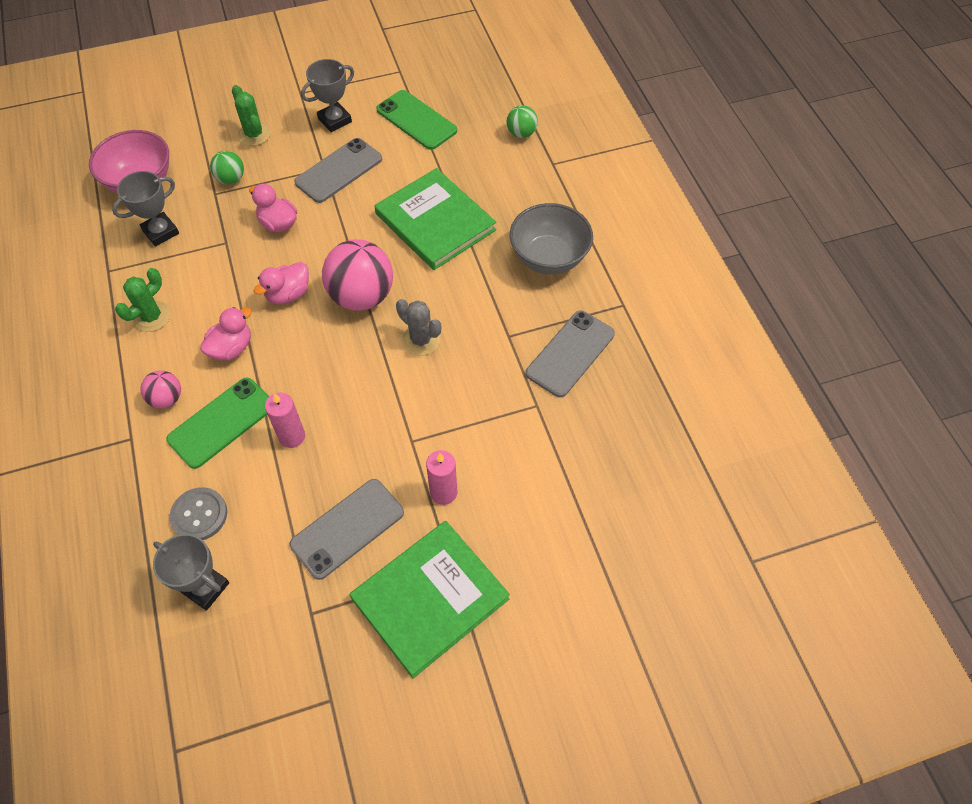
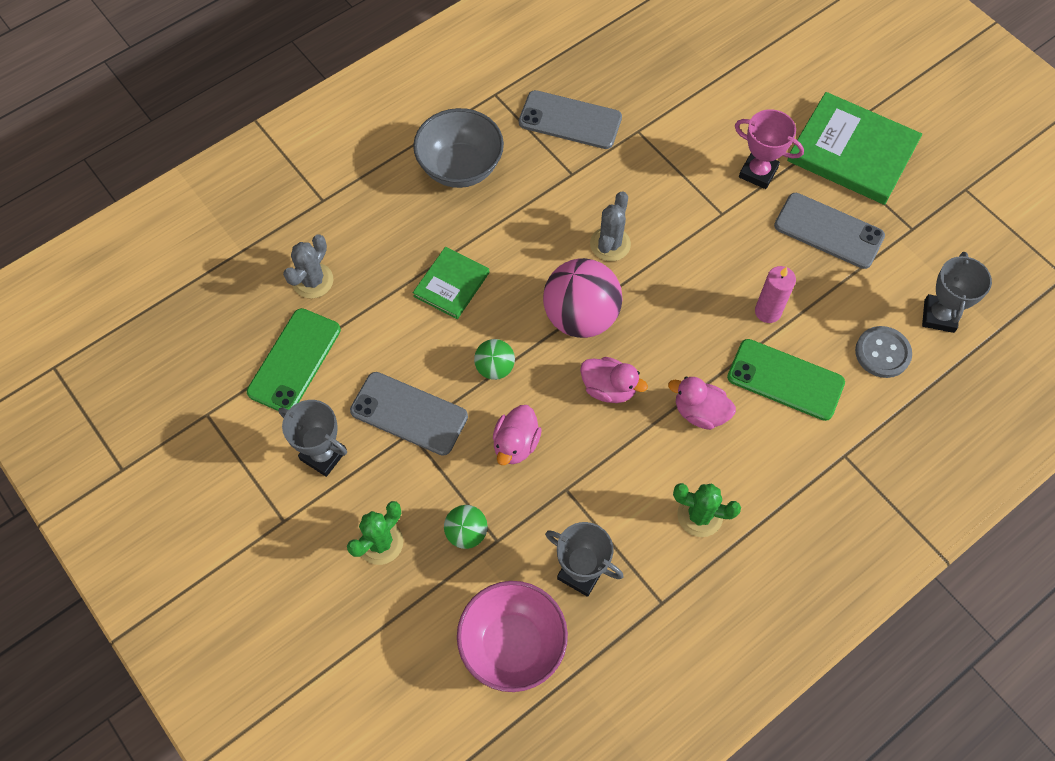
camera: 110 degrees left, 5 degrees up
pink ball [140,370,181,408] -> none
green book [374,168,496,270] -> green book [413,247,489,319], size x0.56
pink candle [426,450,457,505] -> pink trophy [735,109,804,189]
green ball [507,105,538,138] -> green ball moved to [474,339,515,380]
none -> grey cactus [283,234,334,299]

